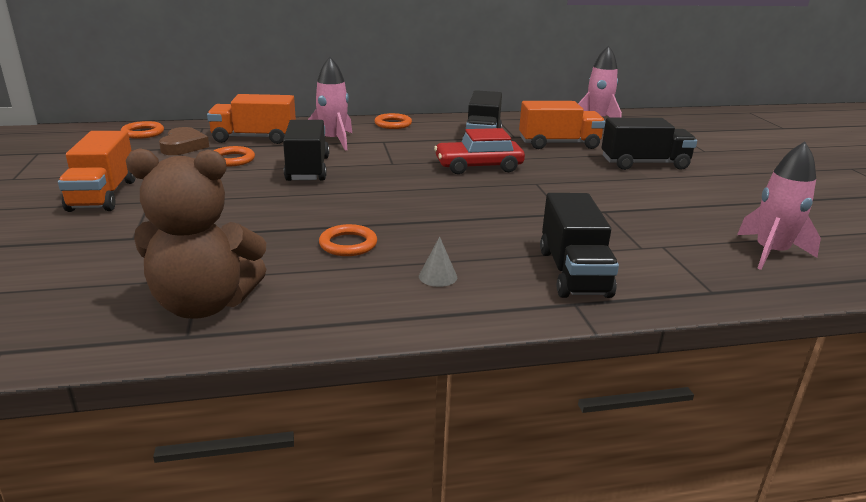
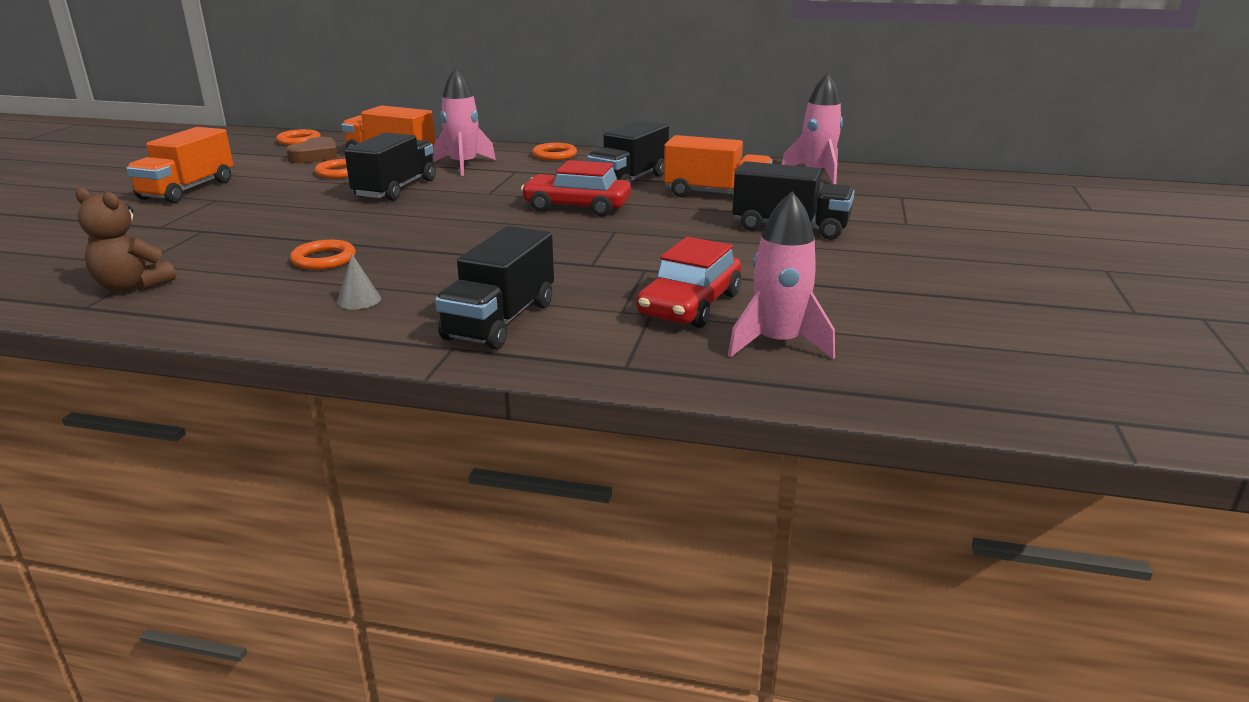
camera: 25 degrees right, 0 degrees up
brown teddy bear [126,148,266,319] -> brown teddy bear [75,188,176,292], size x0.63
none -> red car [636,237,741,328]

